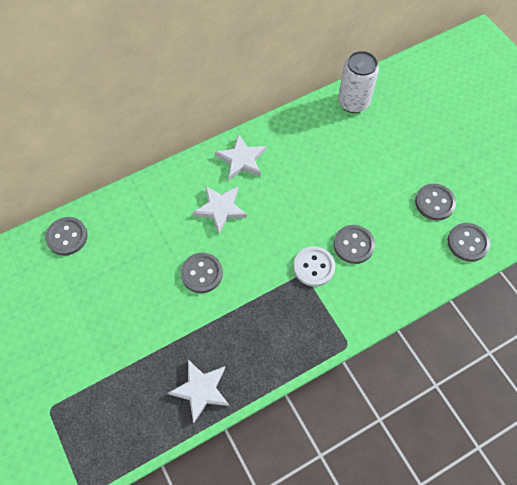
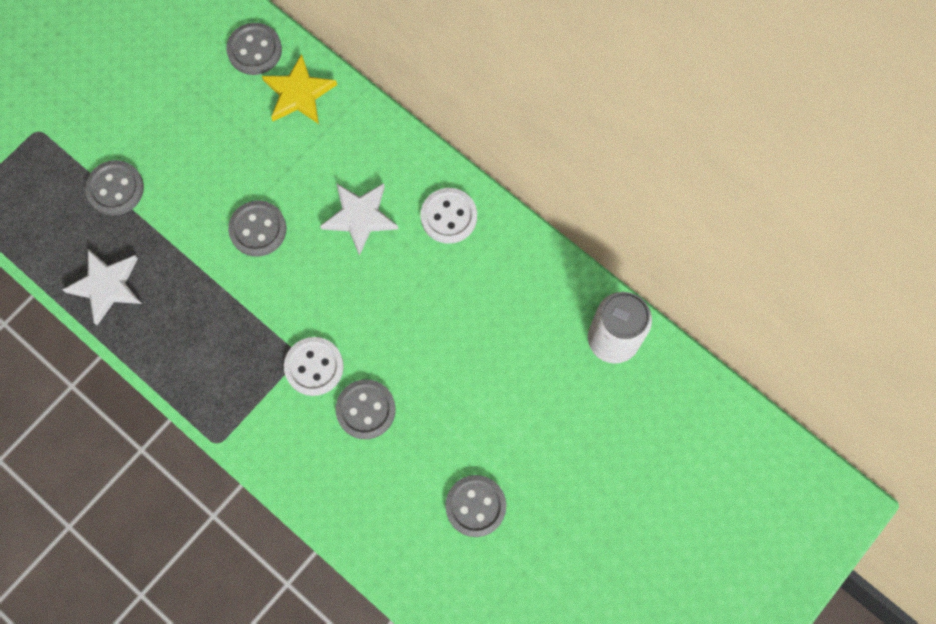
camera: 70 degrees right, 10 degrees up
white star [215,134,266,180] -> white button [421,188,477,244]
grey button [448,223,490,262] -> grey button moved to [85,160,144,216]
none -> yellow star [262,54,337,124]

